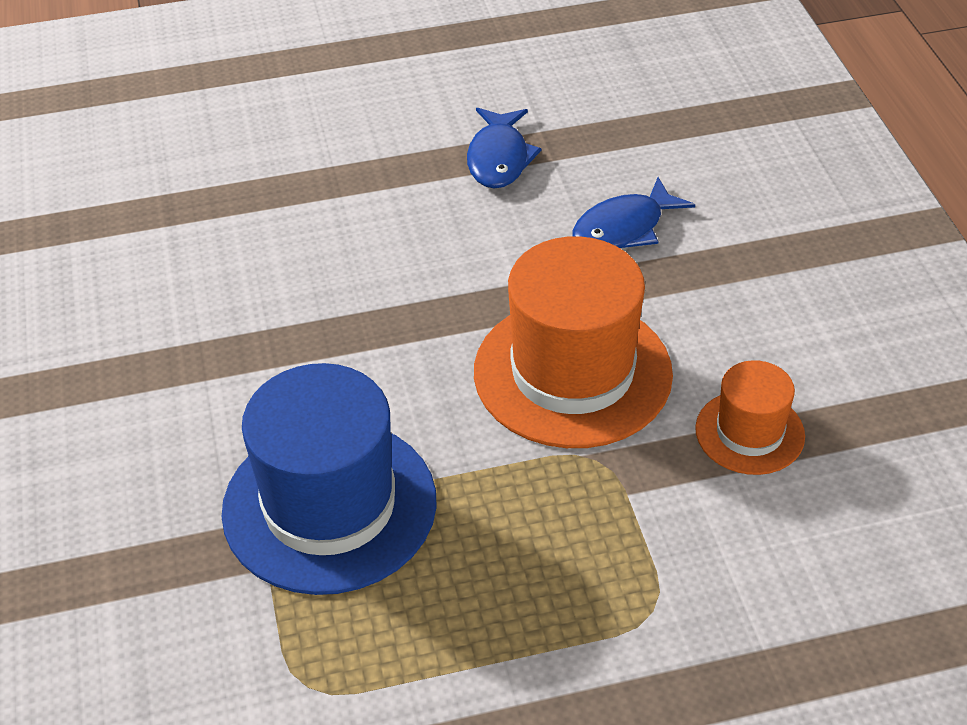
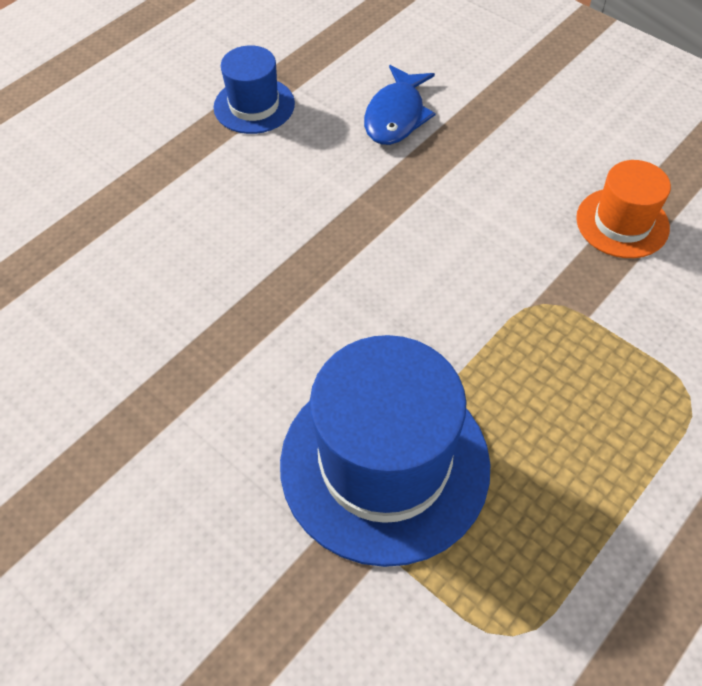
camera: 35 degrees left, 10 degrees up
blue fish [467,108,542,188] -> blue hat [214,45,295,134]
orange hat [474,236,673,448] -> none

